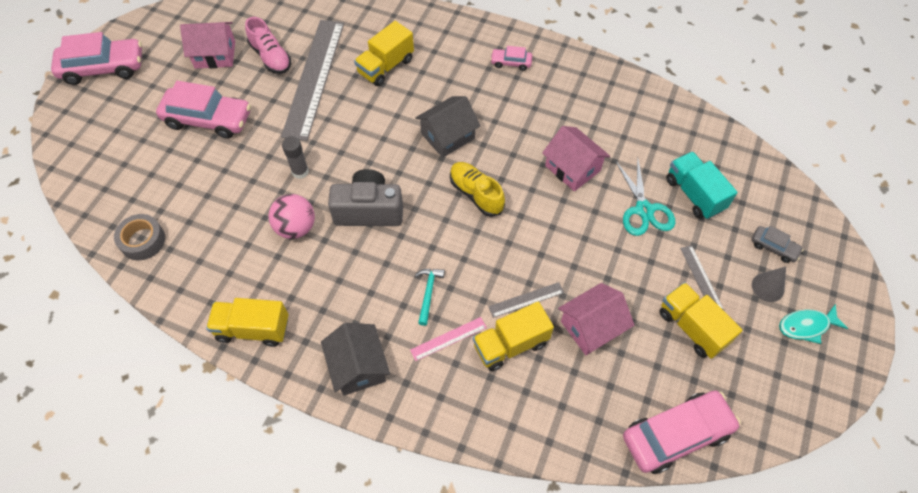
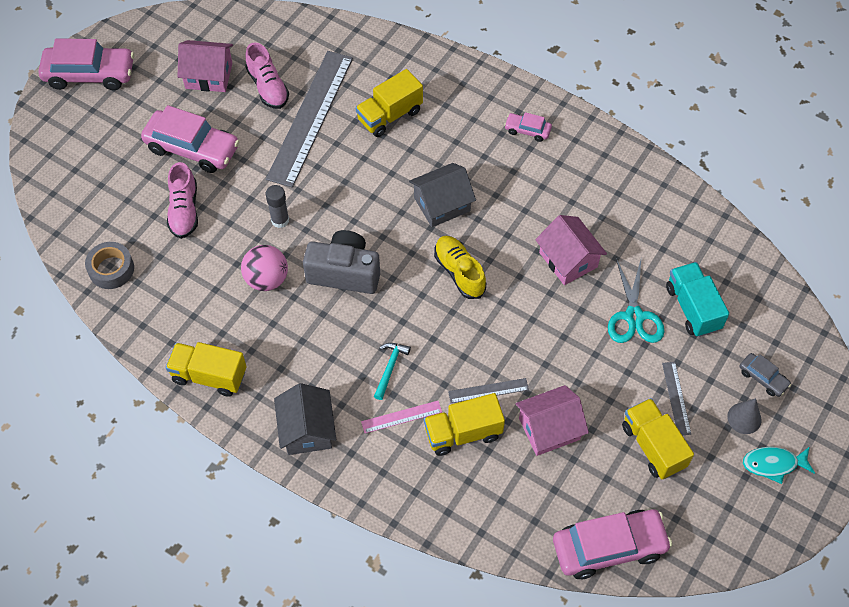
camera: 10 degrees right, 0 degrees up
none -> pink shoe [167,162,198,239]

